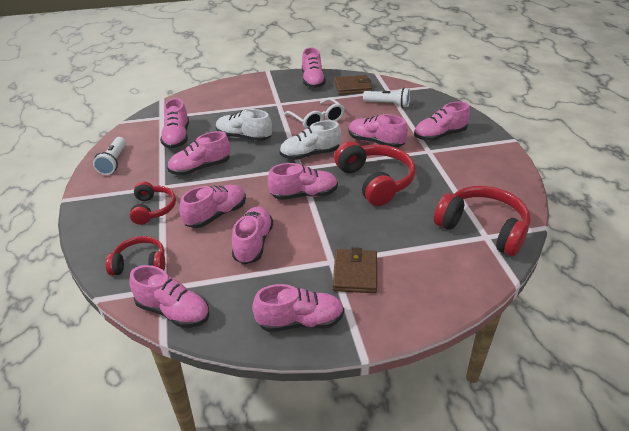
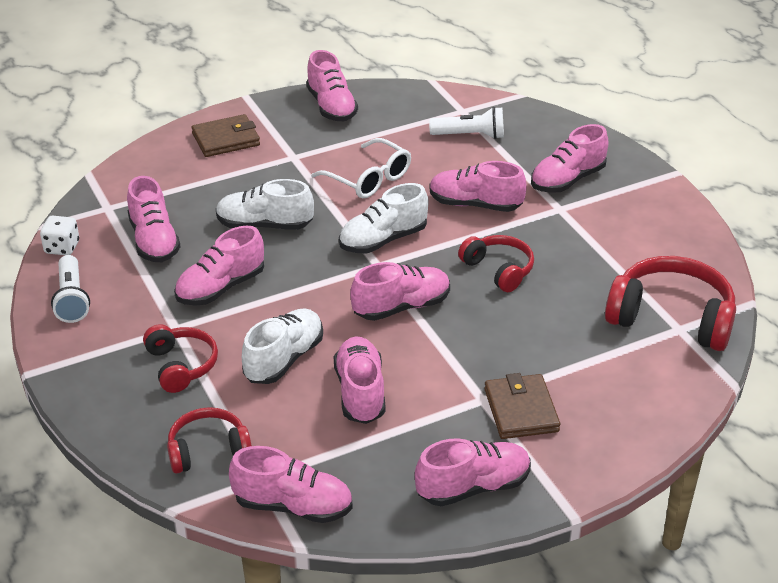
camera: 15 degrees left, 0 degrees up
pink shoe [179,185,246,228] -> white shoe [242,308,323,384]
brown wallet [334,75,372,95] -> brown wallet moved to [191,114,260,157]
red headphones [334,141,416,206] -> red headphones [458,235,534,292], size x0.60
none -> white dice [40,216,79,255]

